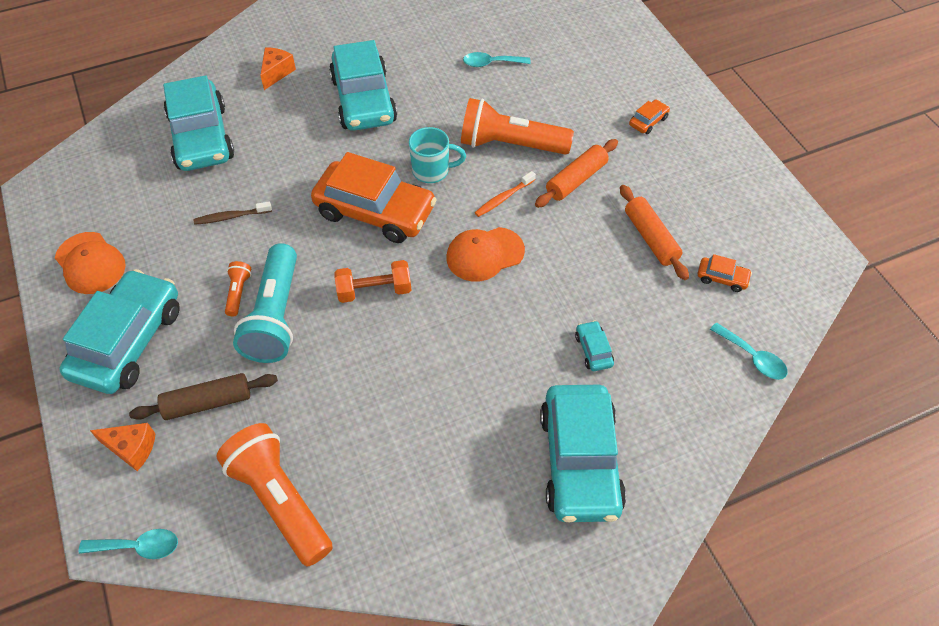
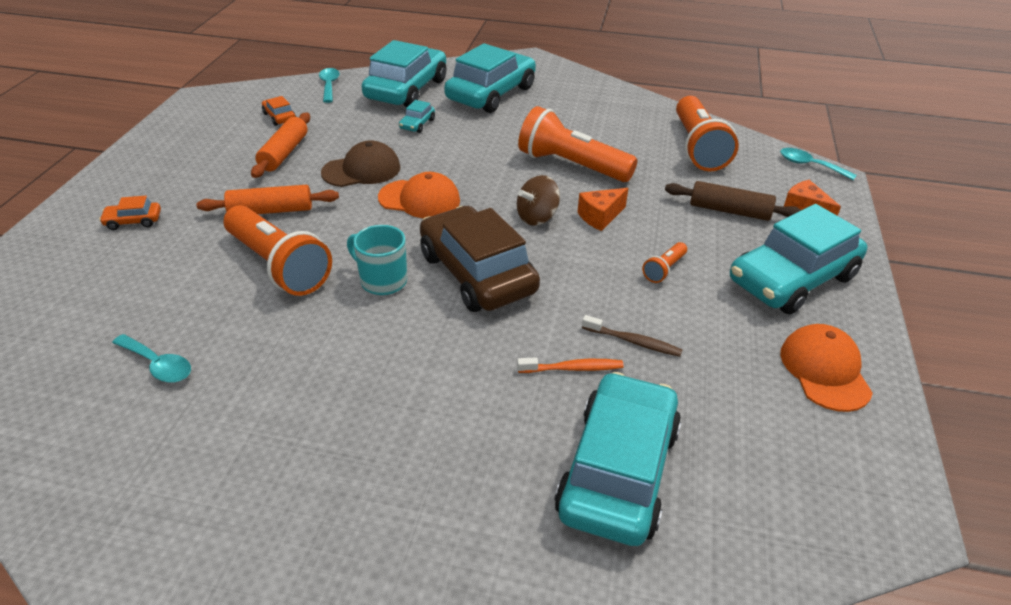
camera: 145 degrees left, 15 degrees down
turquoise flashlight [233,243,297,363] -> none
orange cheese [260,47,296,90] -> orange cheese moved to [577,188,628,231]
orange car [311,152,437,243] -> brown car [420,206,540,312]
turquoise car [329,40,397,131] -> turquoise car moved to [362,40,446,107]
orange dumbbell [335,260,411,303] -> brown spinning top [517,175,560,226]
orange toothbrush [475,171,536,217] -> orange toothbrush moved to [517,358,624,373]
none -> brown cap [321,140,400,187]
none -> orange flashlight [518,106,637,182]

